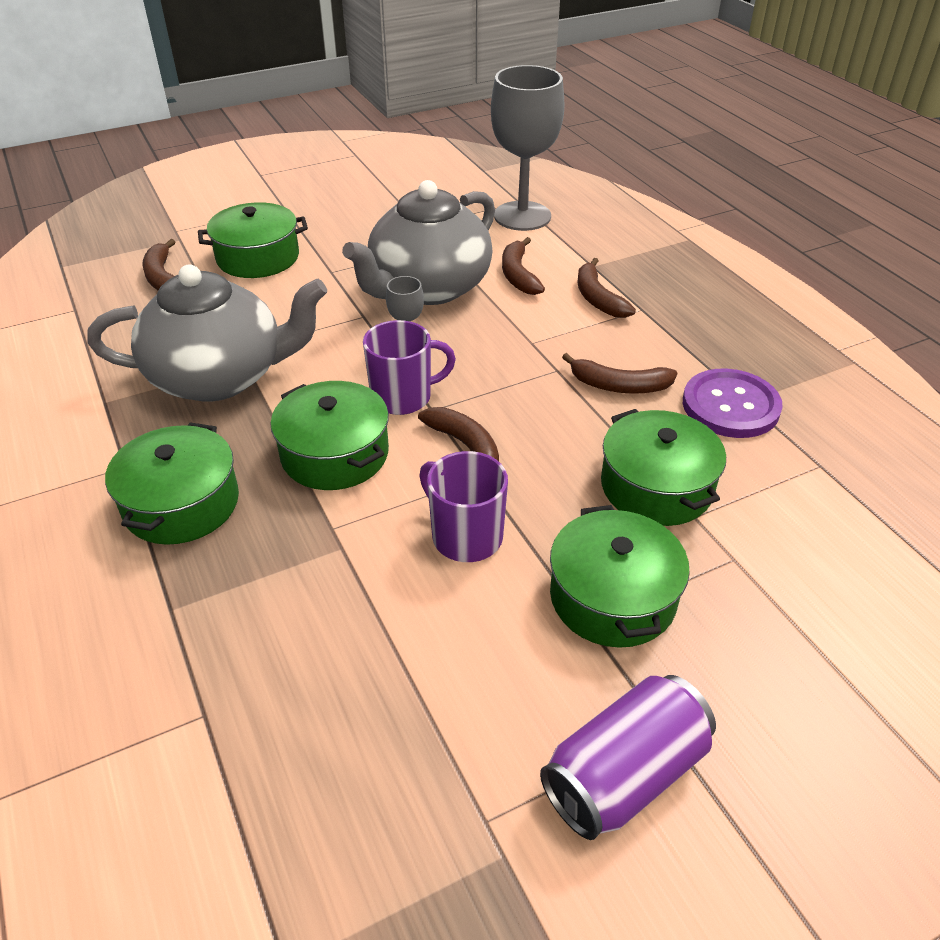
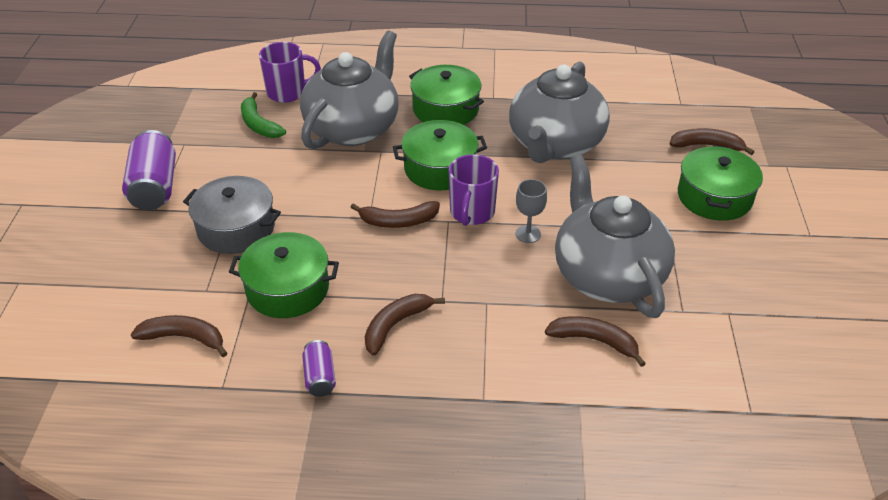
camera: 120 degrees right, 0 degrees up
purple mug [419,451,508,562] -> purple mug moved to [259,42,321,103]
grey goblet [491,65,565,231] -> none
green pot [550,505,690,648] -> grey pot [183,176,281,254]
brown banana [577,258,636,318] -> brown banana moved to [131,315,228,357]
purple button [683,369,783,438] -> purple can [302,340,336,397]
none -> green banana [241,92,286,138]
none -> grey teapot [300,30,398,150]

